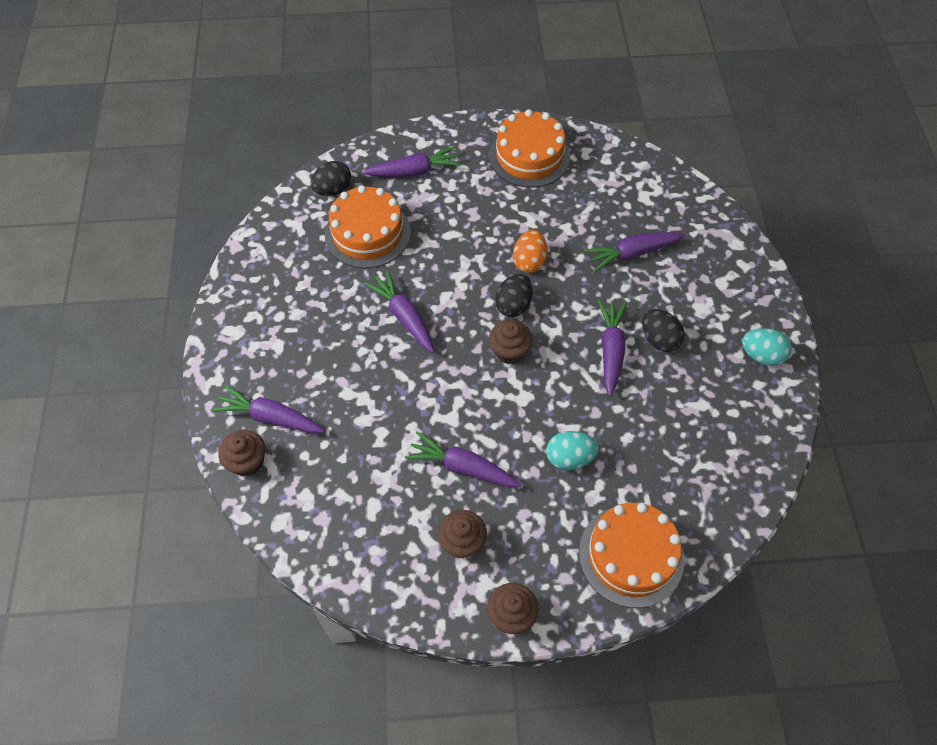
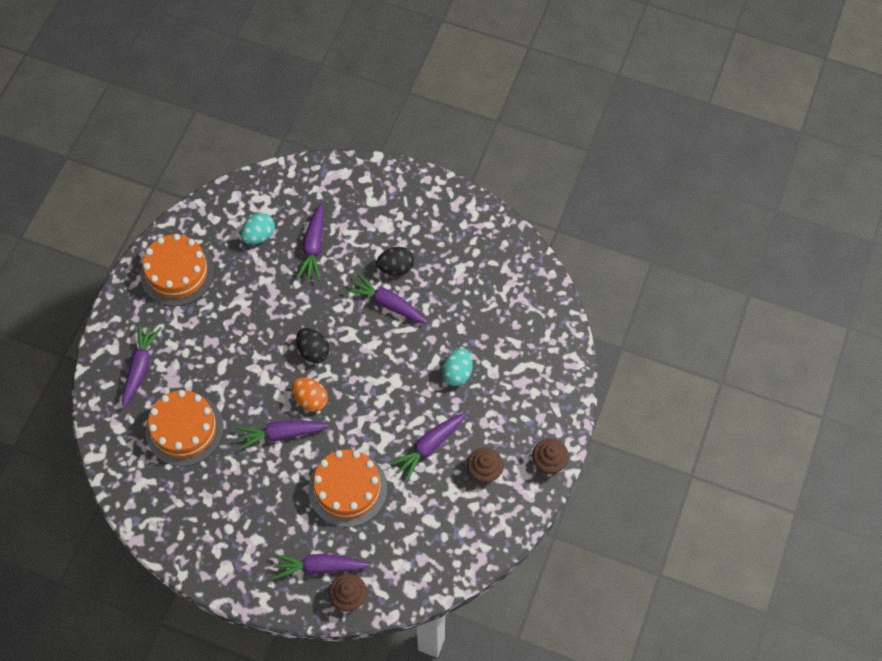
camera: 65 degrees left, 5 degrees up
purple carrot [212,385,325,433] -> purple carrot turned 45 degrees clockwise [273,554,370,580]
black egg [311,161,351,196] -> none
brown cupcake [489,320,533,364] -> none
orange egg [513,230,548,273] -> orange egg moved to [292,378,328,412]
orange cake [579,503,684,608] -> orange cake moved to [308,449,387,527]
turquoise egg [742,328,792,366] -> turquoise egg moved to [241,213,275,244]

